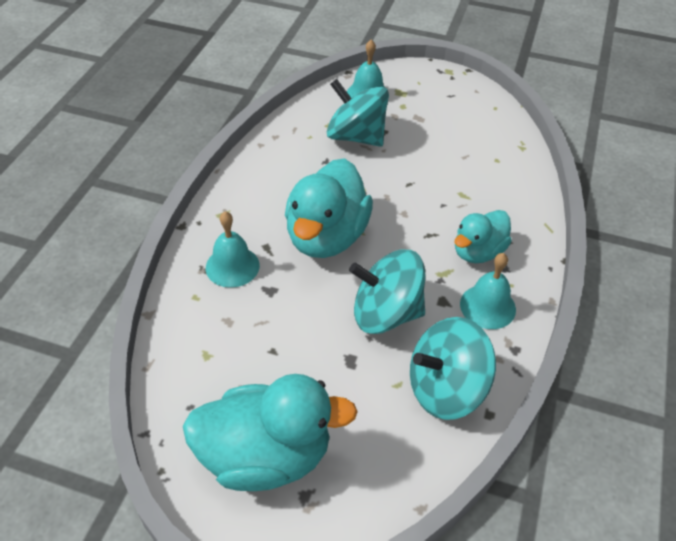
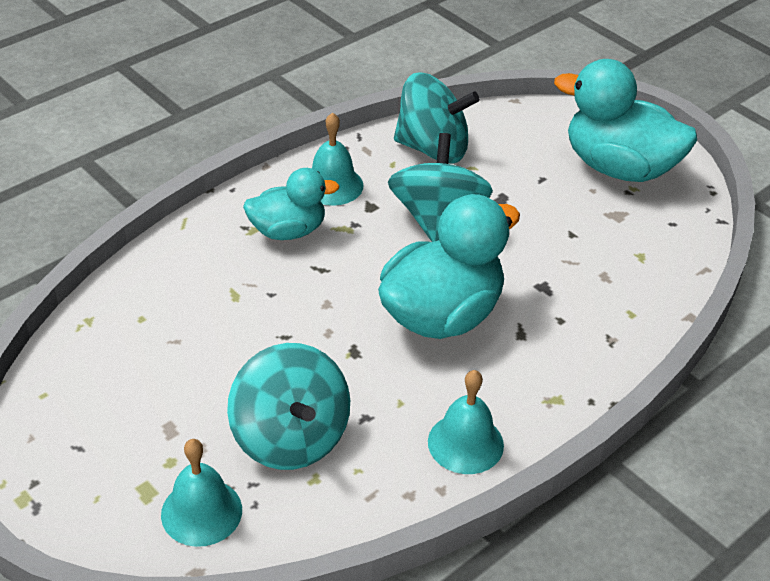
camera: 150 degrees left, 5 degrees down
turquoise bell [206,211,260,288] -> turquoise bell moved to [428,370,504,474]
turquoise spinning top [349,250,425,334] -> turquoise spinning top turned 120 degrees counterclockwise [388,133,493,242]

